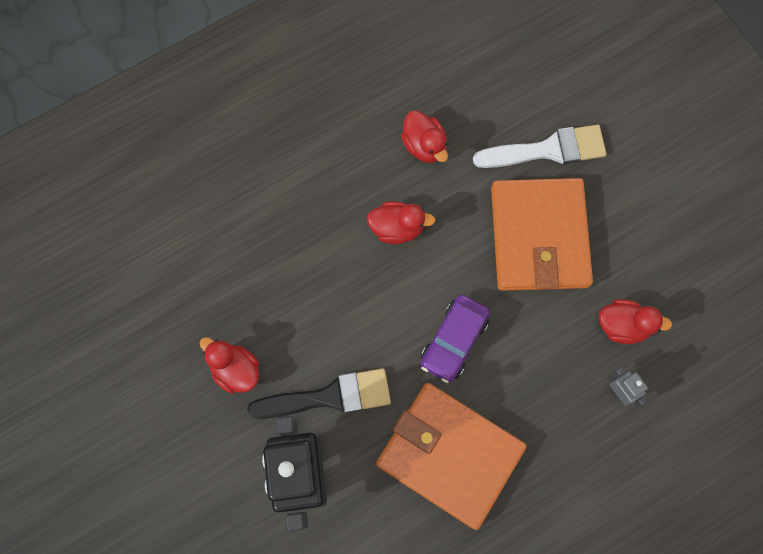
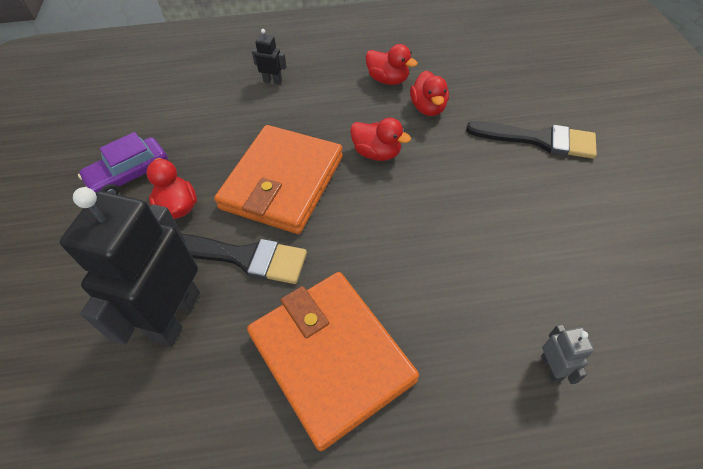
camera: 25 degrees right, 20 degrees down
purple car [420,295,490,383] -> purple car moved to [78,132,168,195]
white brush [473,125,606,168] -> black brush [466,121,597,159]
orange wallet [491,178,593,291] -> orange wallet moved to [214,125,343,234]
red duck [599,299,672,344] -> red duck moved to [366,44,418,85]
none -> black robot [252,29,287,85]

